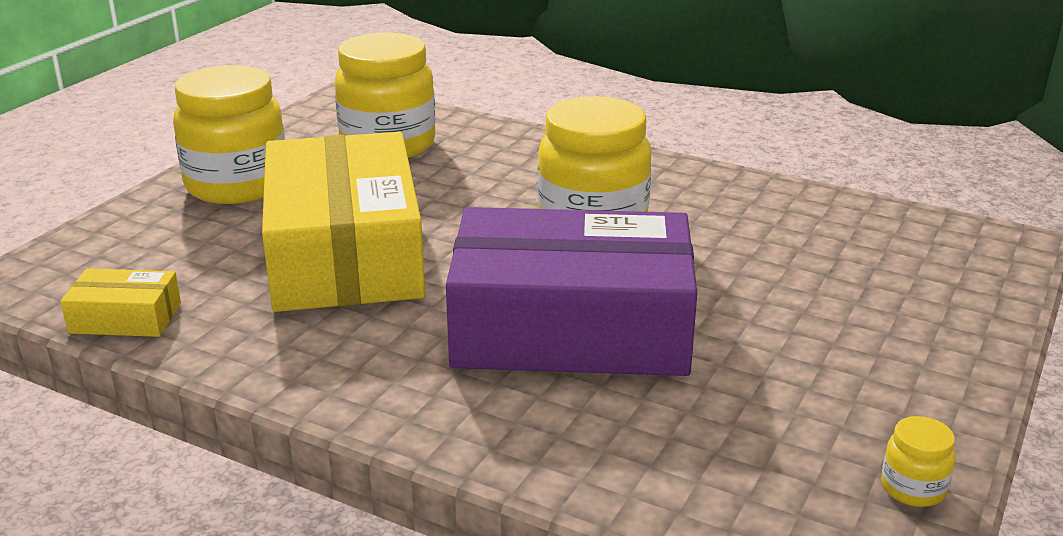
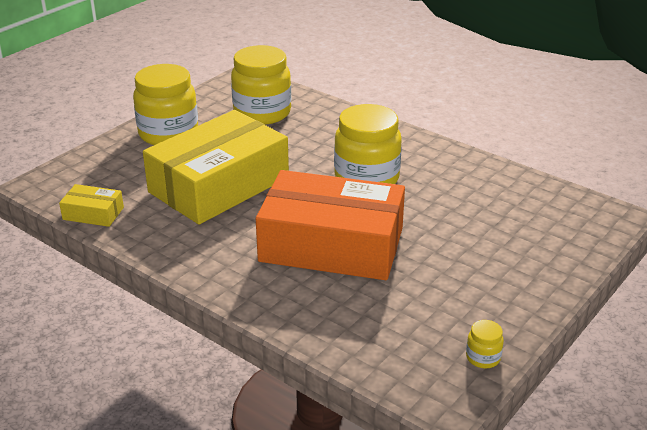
camera: 10 degrees right, 5 degrees up
yellow box [262,132,425,312] -> yellow box turned 45 degrees clockwise [143,110,289,224]
purple box [446,207,697,376] -> orange box [256,170,405,280]

